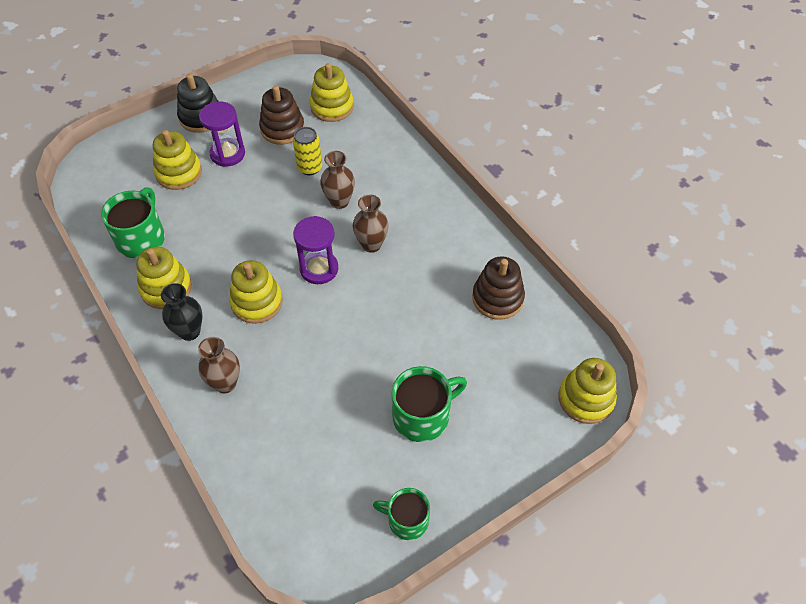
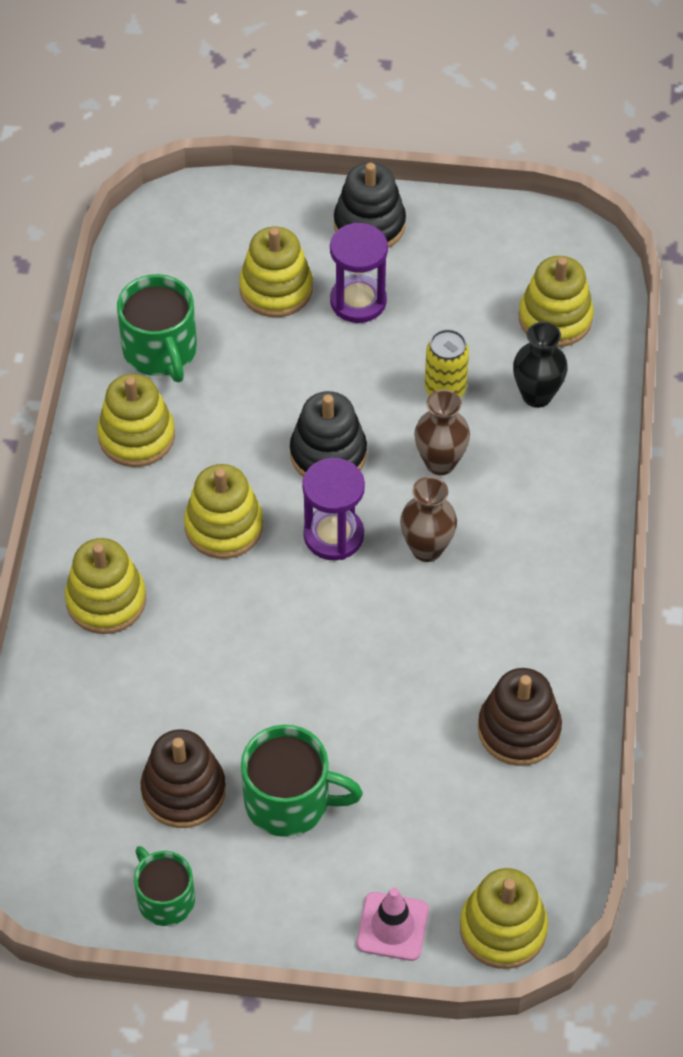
camera: 40 degrees right, 0 degrees up
green mug [101,187,165,258] -> green mug turned 105 degrees clockwise [117,274,197,382]
black vase [161,283,203,341] -> black vase moved to [513,322,568,408]
brown vase [198,337,240,393] -> yellow stacking toy [65,538,146,634]
brown stacking toy [259,86,305,145] -> brown stacking toy moved to [141,729,226,828]
none -> black stacking toy [290,391,367,477]
none -> pink traffic cone [357,888,429,961]

